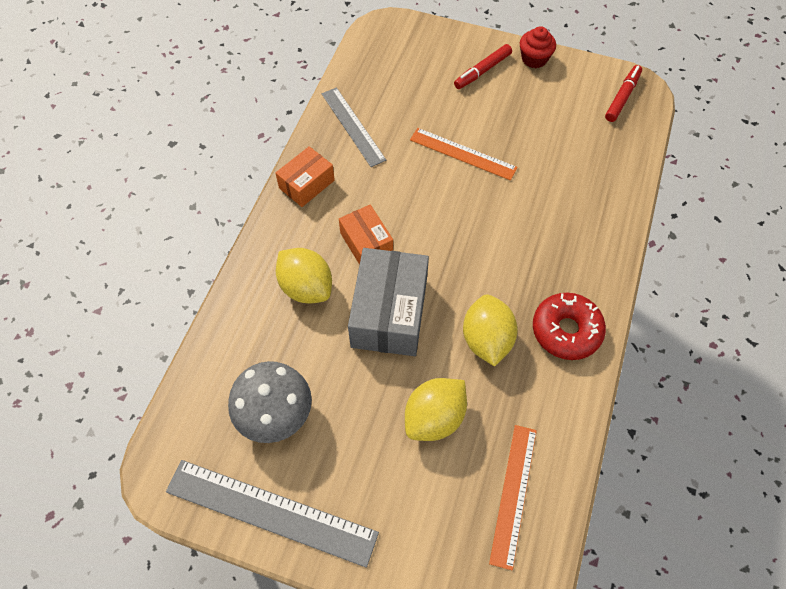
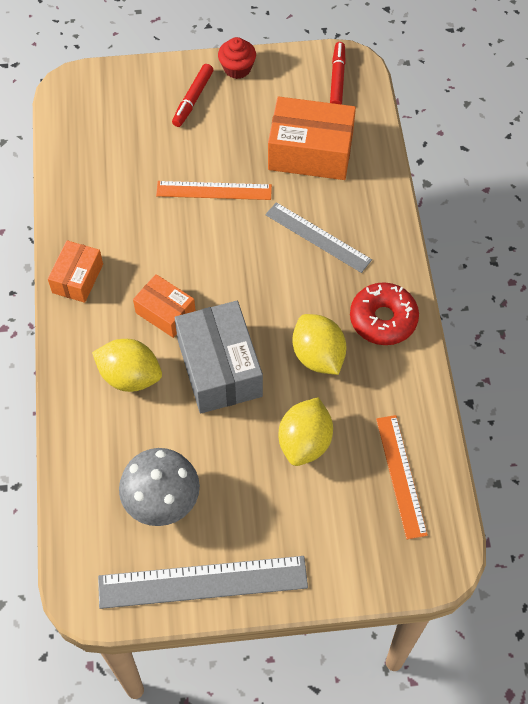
camera: 25 degrees left, 0 degrees up
grey ruler [322,87,386,167] -> grey ruler moved to [265,202,372,273]
none -> orange box [268,96,356,180]

